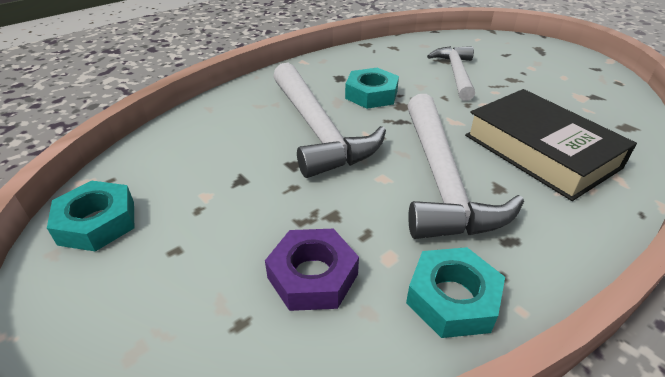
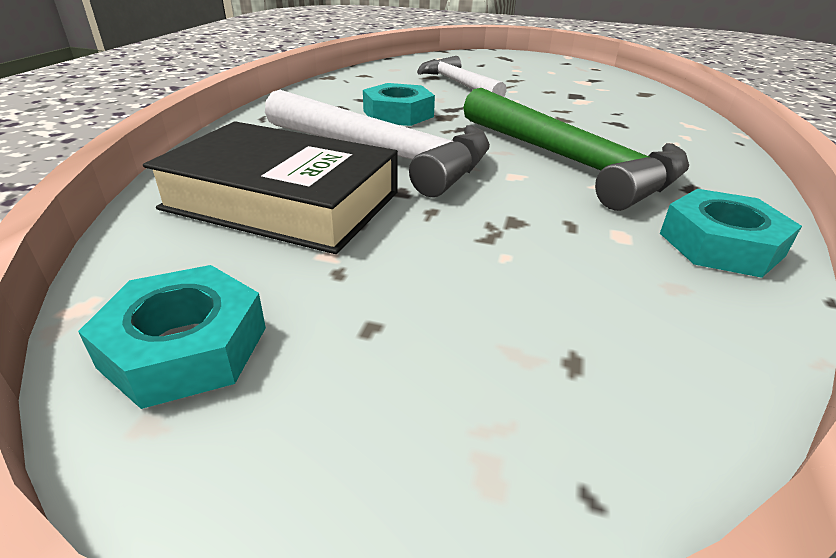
camera: 35 degrees left, 5 degrees down
purple nut [265,229,359,311] -> none
white hammer [407,94,524,239] -> green hammer [463,88,689,211]
black book [465,89,637,201] -> black book moved to [143,121,398,254]

